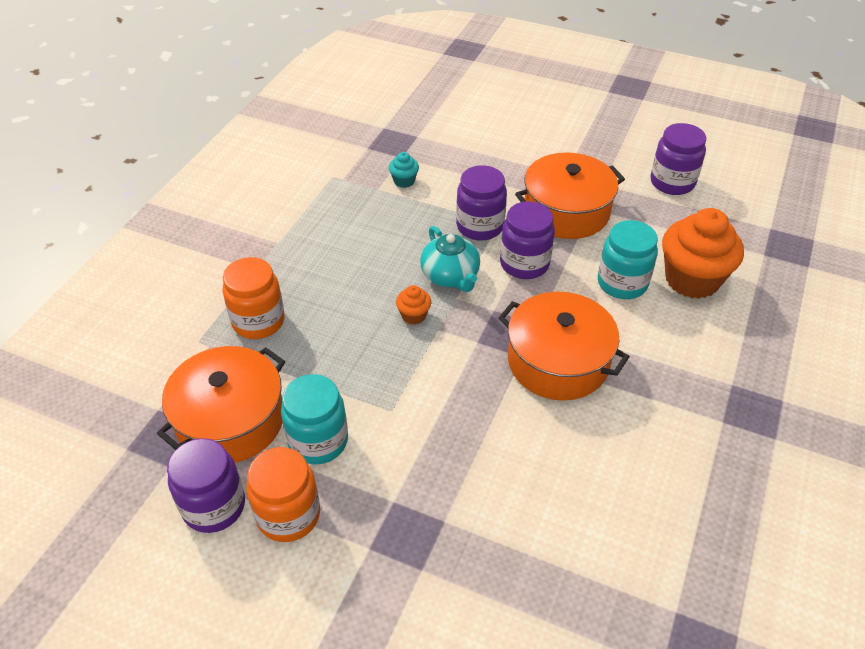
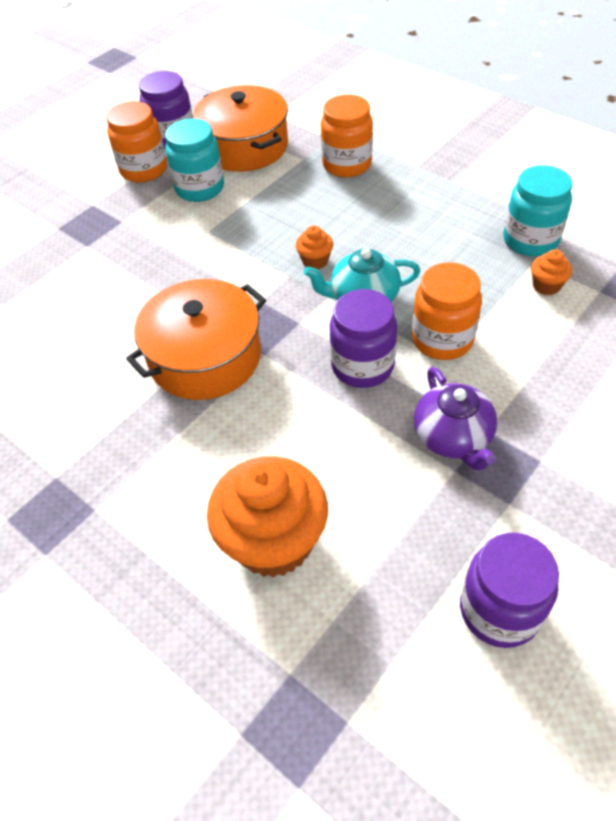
camera: 110 degrees right, 5 degrees up
turquoise cupcake [389,152,419,188] -> orange cupcake [531,249,572,295]
purple jar [456,165,507,241] -> orange jar [412,262,482,360]
orange pot [515,152,625,239] -> purple teapot [414,367,497,471]
turquoise jar [598,220,658,299] -> turquoise jar moved to [503,165,573,256]

